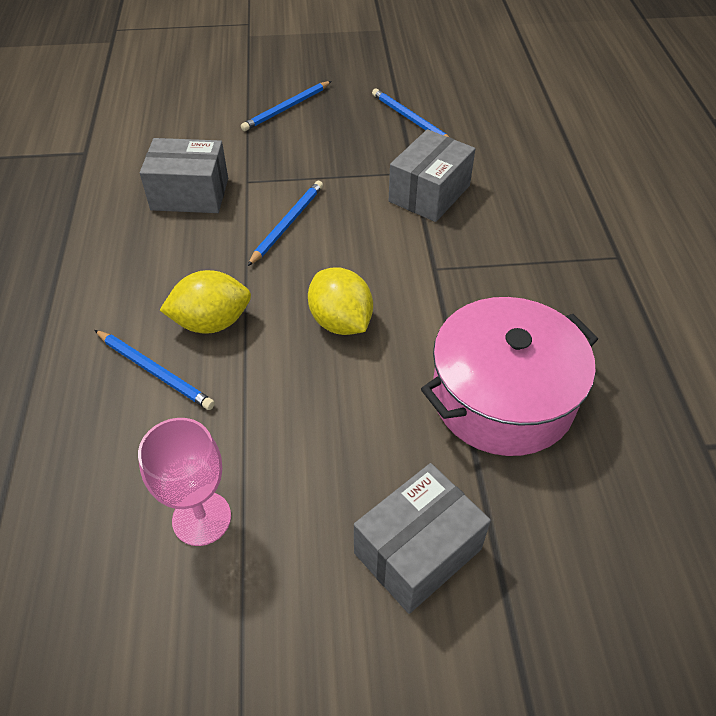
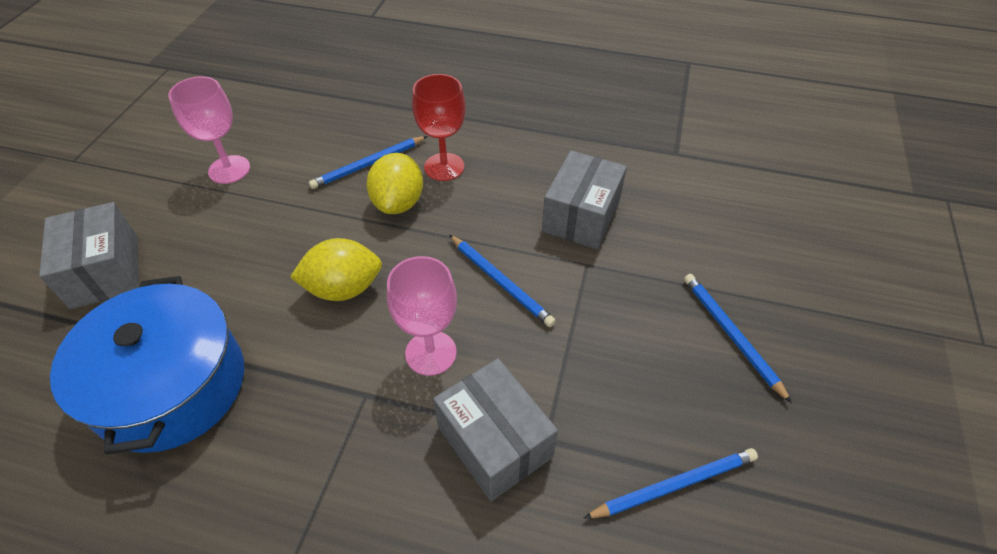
camera: 110 degrees right, 0 degrees up
pink pot [421,297,598,456] -> blue pot [50,276,244,454]
none -> pink goblet [387,256,457,376]
none -> red goblet [412,74,465,181]

